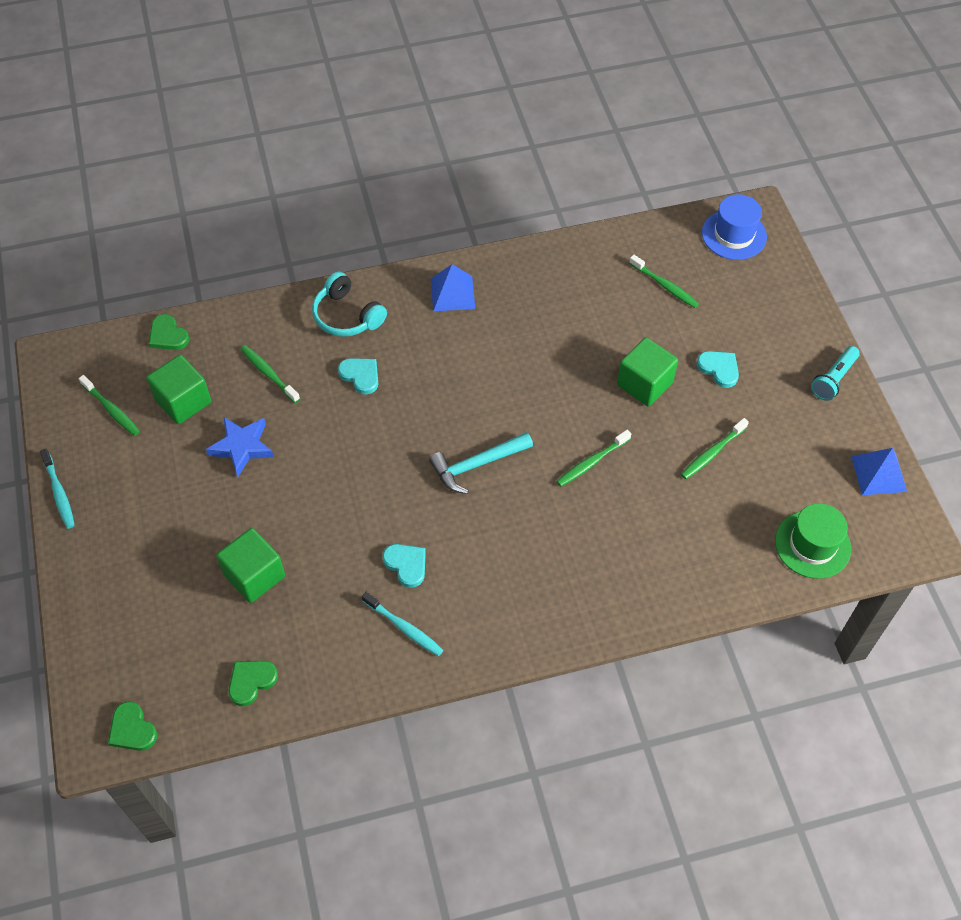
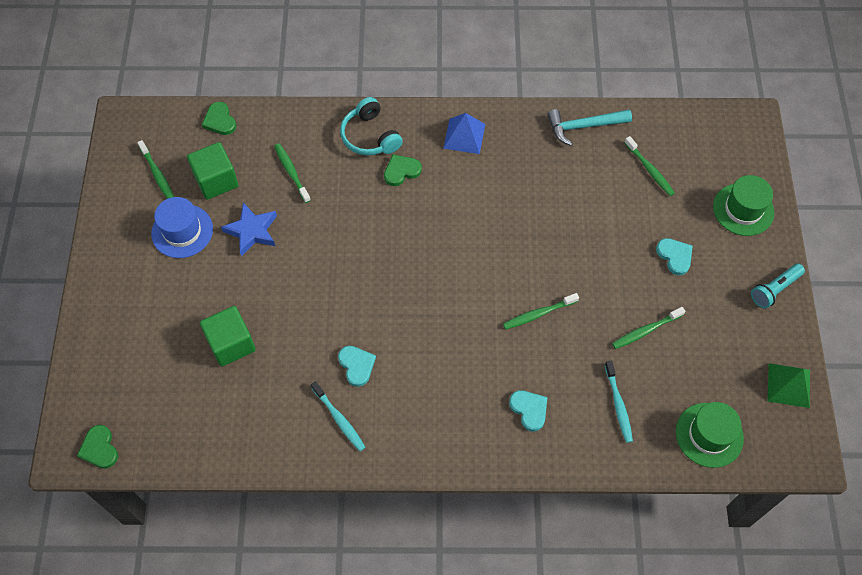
camera: 15 degrees right, 5 degrees up
turquoise toothbrush [40,449,75,529] -> turquoise toothbrush moved to [605,361,633,443]
green heart [229,660,278,706] -> green heart moved to [384,154,422,186]
turquoise heart [338,358,378,394] -> turquoise heart moved to [509,390,547,431]
turquoise hammer [429,432,533,494] -> turquoise hammer moved to [547,109,632,146]
green cube [617,337,678,406] -> none
blue hat [702,194,767,260] -> blue hat moved to [151,197,213,258]
blue pyramid [851,448,907,495] -> green pyramid [768,363,810,408]
none -> green hat [713,175,774,236]

